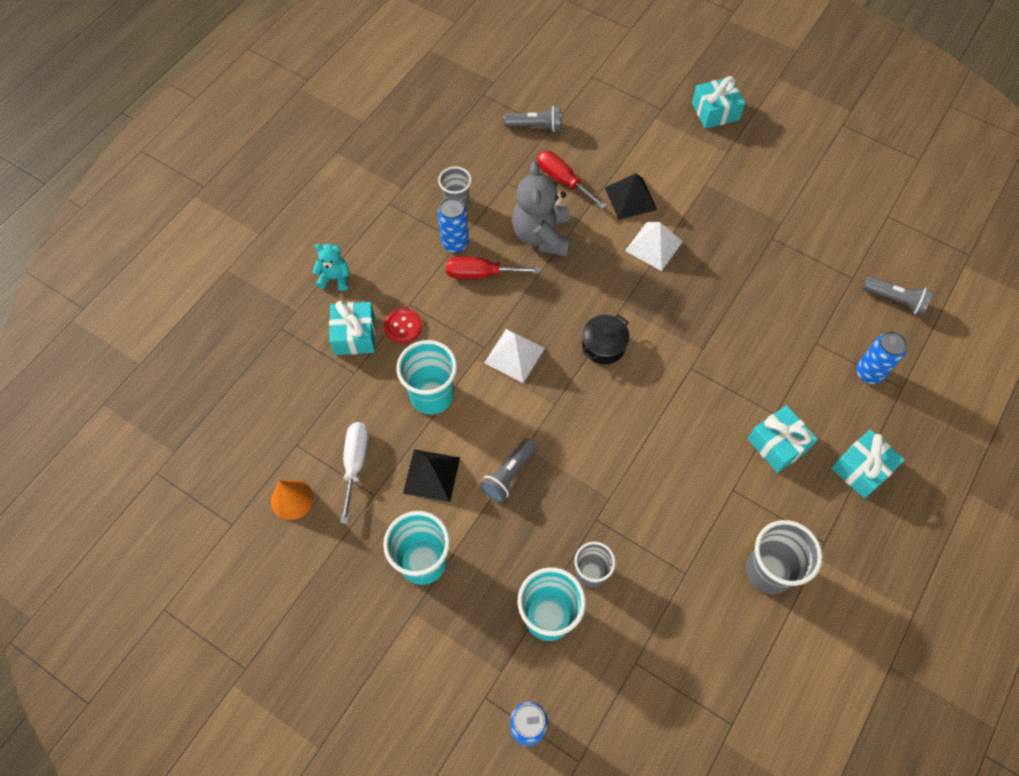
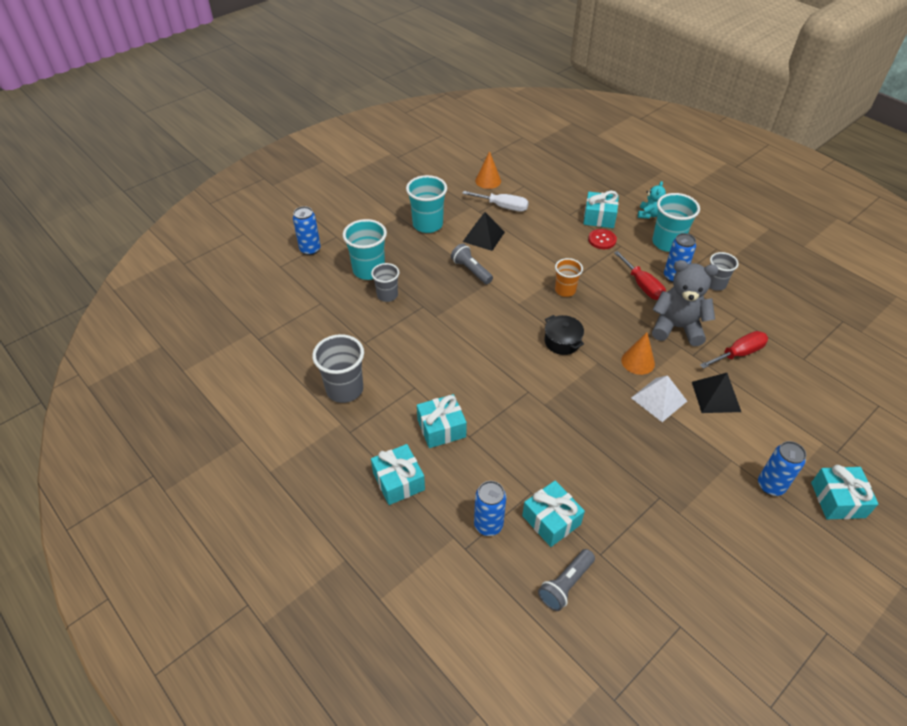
camera: 105 degrees right, 15 degrees down
turquoise cup [396,340,457,415] -> turquoise cup moved to [652,193,700,252]
red screwdriver [446,257,540,279] -> red screwdriver turned 135 degrees clockwise [614,251,666,300]
white pyramid [484,329,545,383] -> orange cup [555,258,583,297]
grey flashlight [504,106,561,132] -> none
none -> turquoise gift [522,481,585,547]
none -> orange cone [621,332,655,375]
none -> blue can [758,441,806,496]

